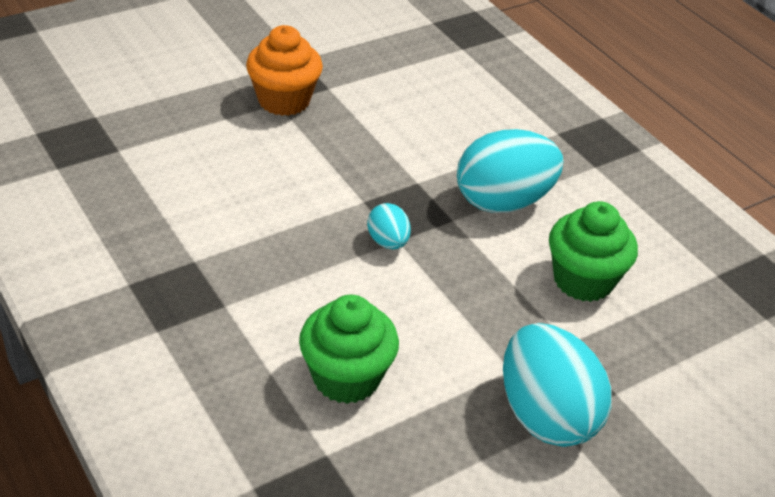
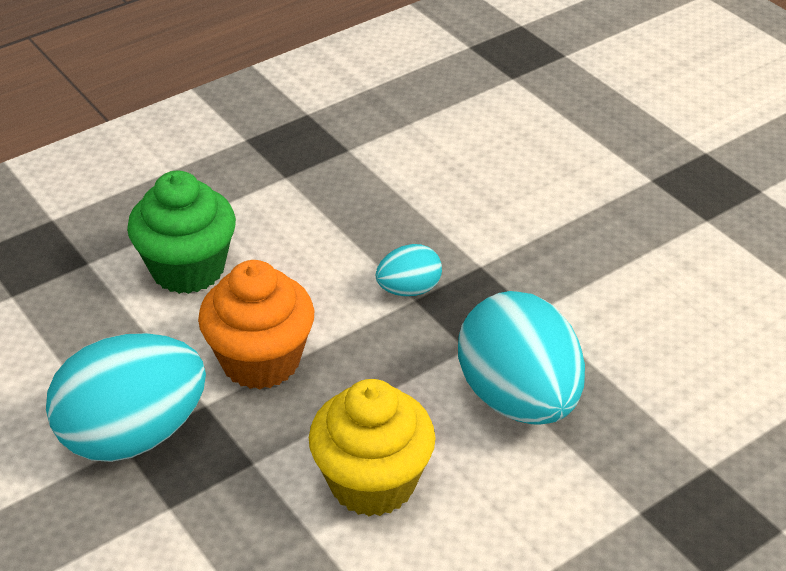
camera: 90 degrees right, 0 degrees up
orange cupcake [246,25,323,116] -> orange cupcake moved to [198,260,314,389]
green cupcake [549,201,638,302] -> yellow cupcake [309,379,436,516]

